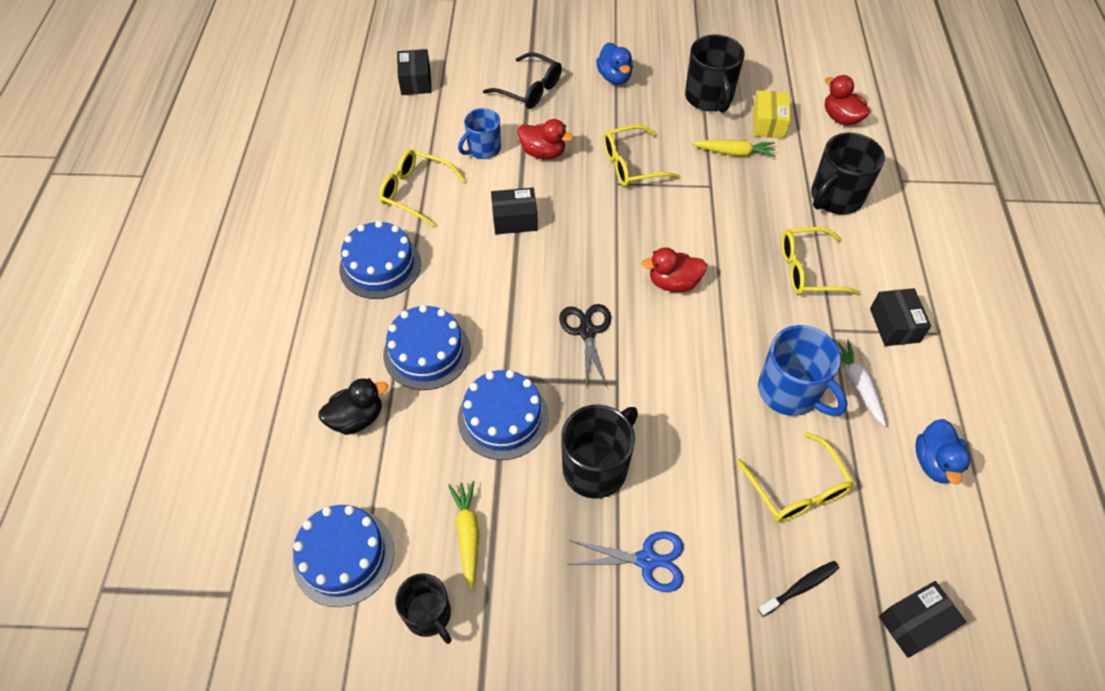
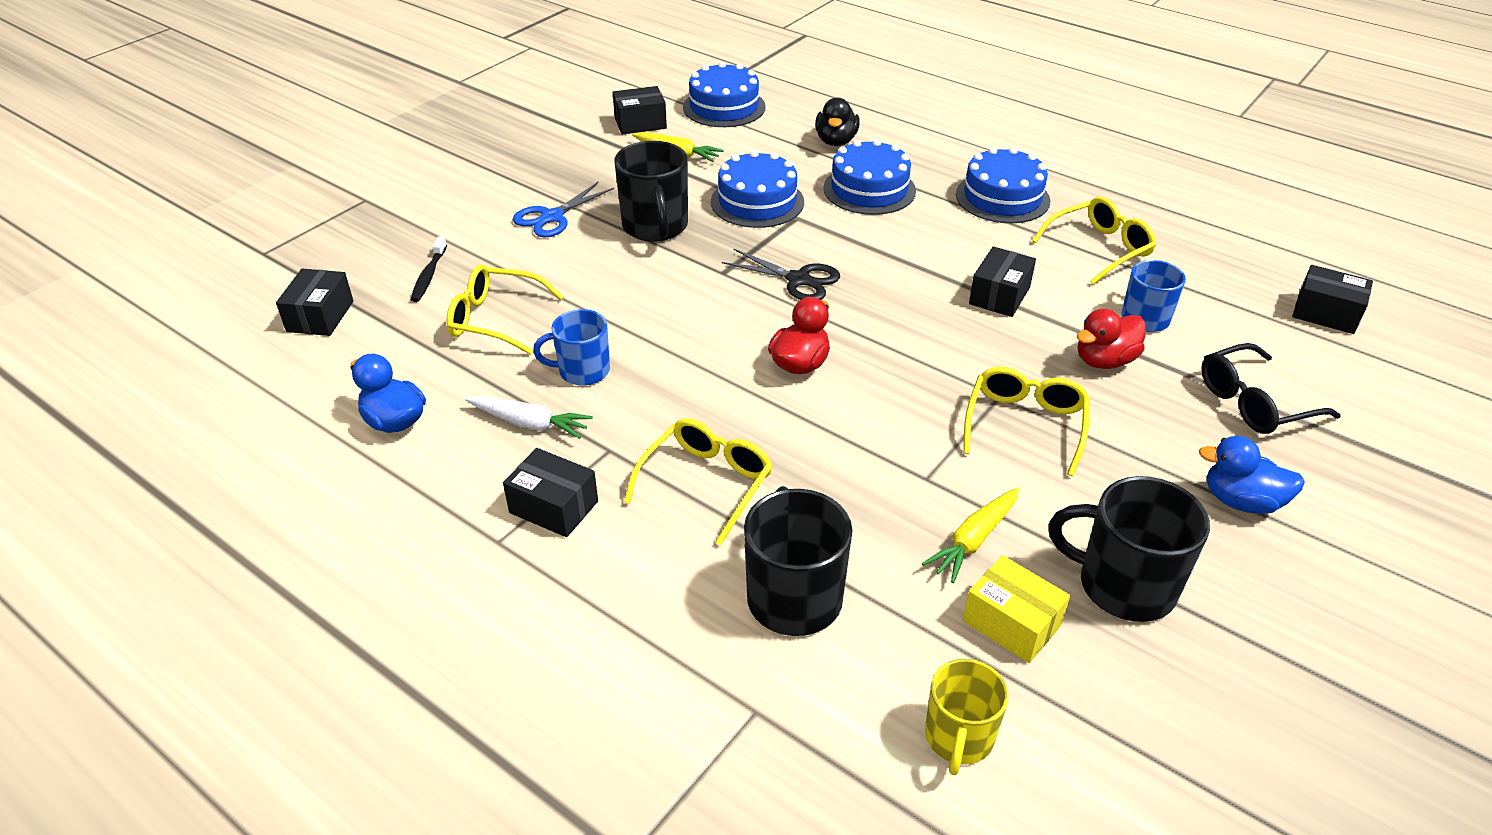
camera: 125 degrees right, 15 degrees down
black mug [395,573,451,644] -> black box [613,86,667,135]
blue mug [758,325,847,416] -> blue mug [533,309,610,386], size x0.65
red duck [825,75,870,125] -> yellow mug [925,659,1009,775]

